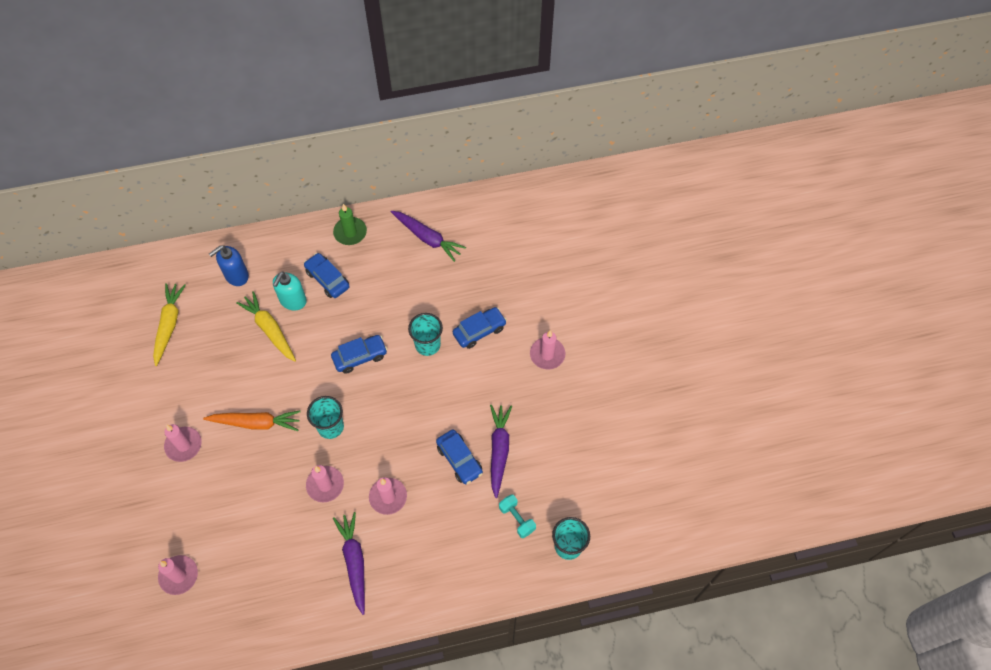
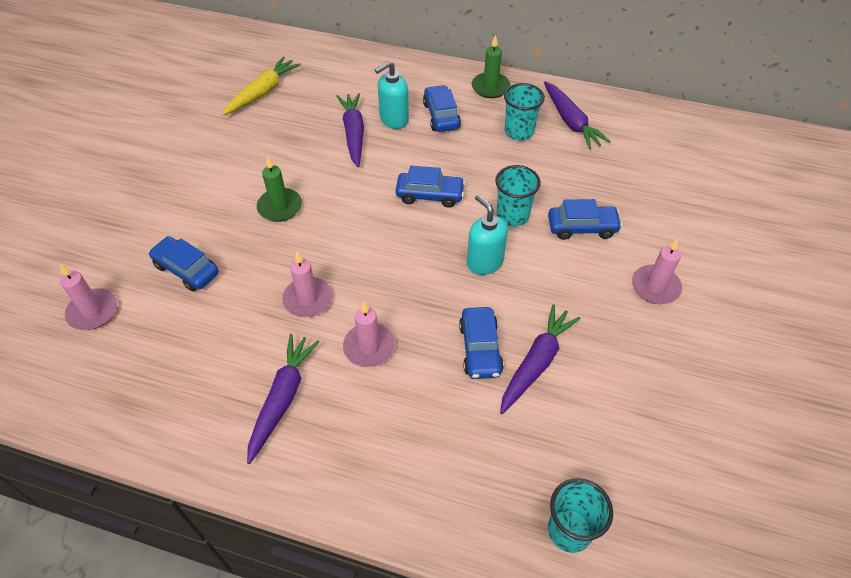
camera: 30 degrees right, 10 degrees down
pink candle [164,424,202,462] -> none
orange carrot [203,411,301,431] -> green candle [257,156,302,222]
blue soap dispenser [209,245,249,286] -> none
yellow carrot [236,291,296,362] -> purple carrot [336,93,364,167]
turquoise cup [307,396,344,439] -> turquoise cup moved to [504,83,545,140]
turquoise dumbbell [499,494,536,538] -> none
none -> blue car [148,236,219,291]
none -> turquoise soap dispenser [467,194,508,275]

